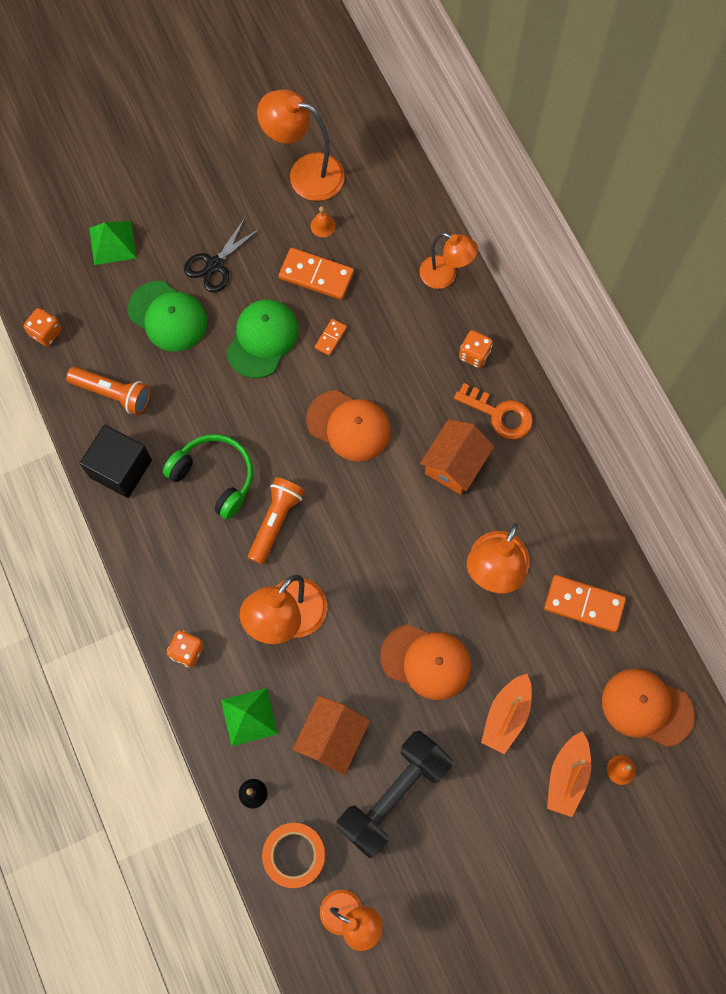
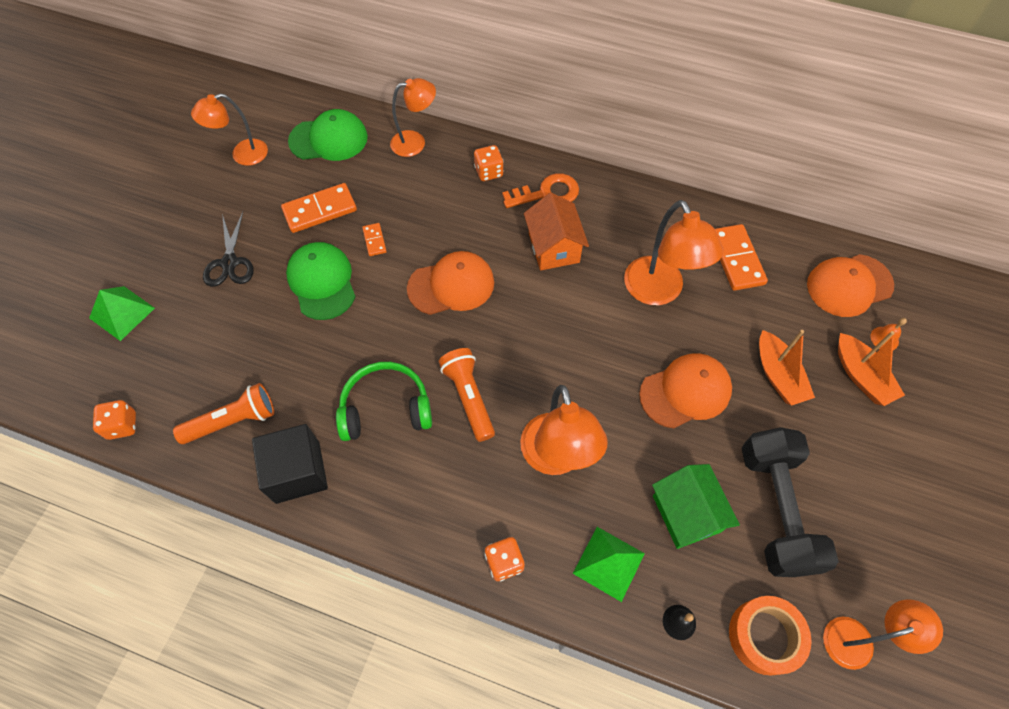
camera: 45 degrees left, 10 degrees down
green cap [128,281,207,351] -> green cap moved to [288,109,368,161]
orange lamp [257,90,345,201] -> orange lamp [191,93,268,166], size x0.66
orange house [293,696,370,775] -> green house [652,464,740,549]
orange bell [310,206,336,237] -> none
orange domino [544,575,626,632] -> orange domino turned 75 degrees counterclockwise [715,224,768,291]

